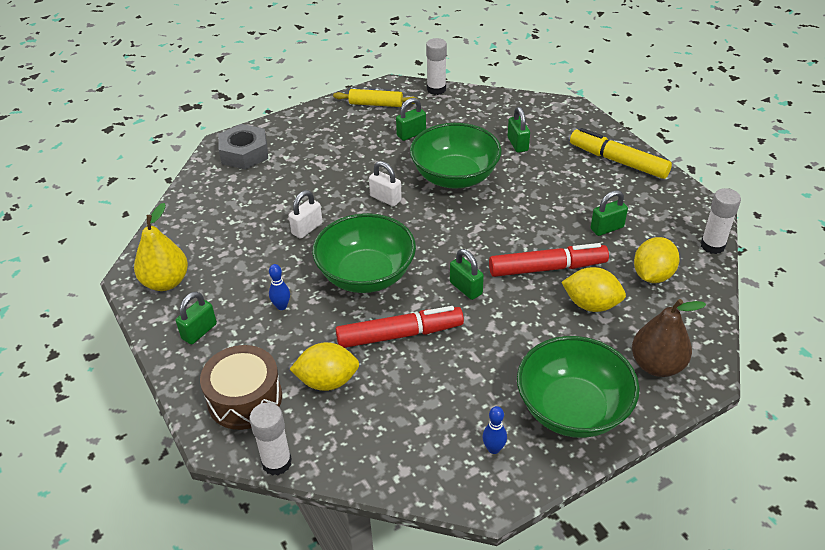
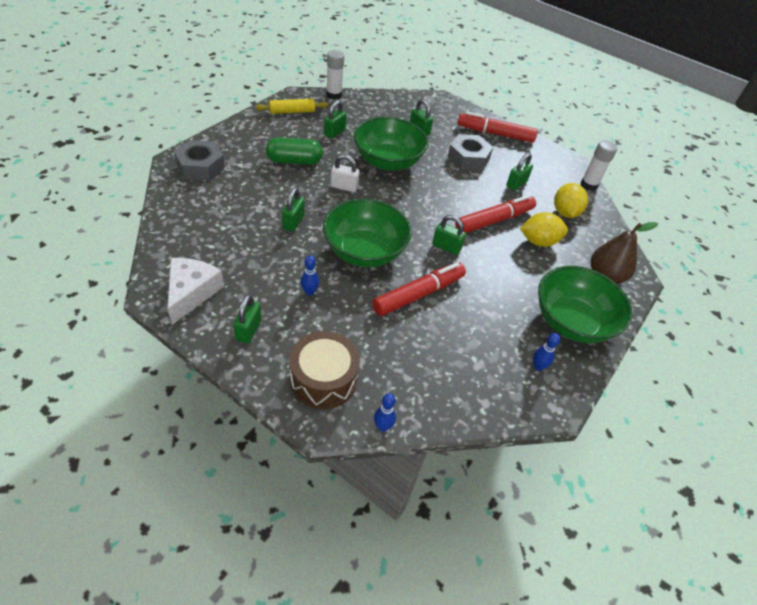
camera: 30 degrees left, 5 degrees up
yellow pear [134,203,188,291] -> white cheese [167,258,224,325]
white glue stick [249,403,292,476] -> blue bowling pin [374,393,396,432]
white padlock [289,190,323,239] -> green padlock [282,188,305,231]
yellow lemon [289,342,359,391] -> none
yellow marker [570,128,672,179] -> red marker [458,111,538,143]
none -> green capsule [266,137,323,165]
none -> grey nut [447,134,493,170]

